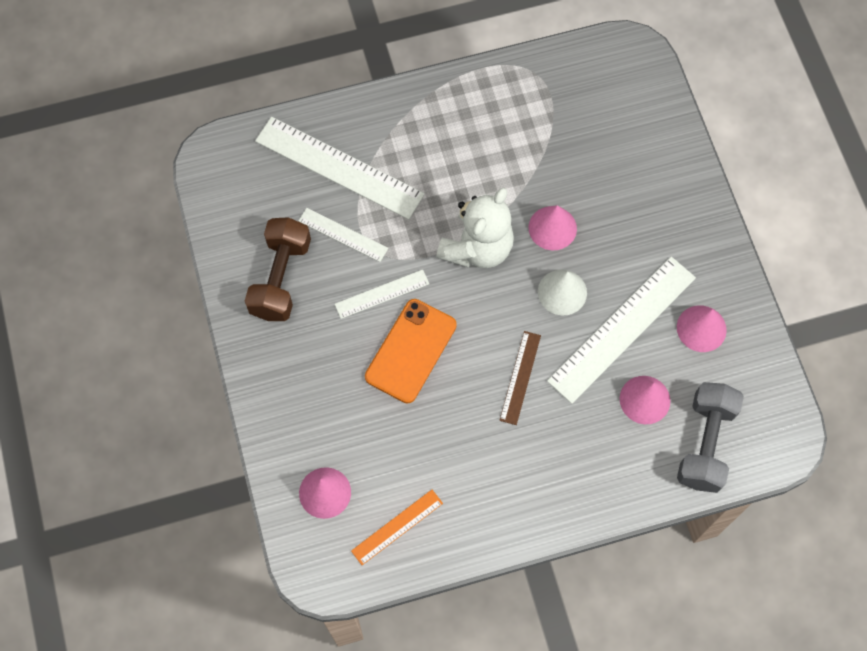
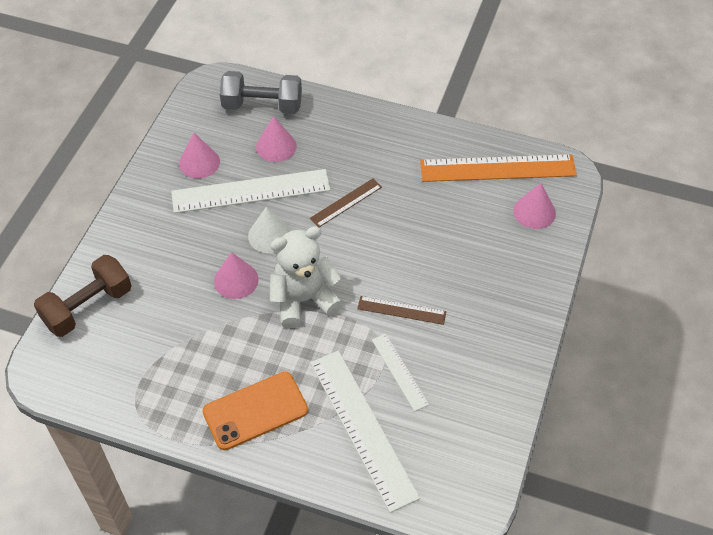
camera: 145 degrees left, 15 degrees down
brown dumbbell [245,217,311,321] -> brown dumbbell moved to [34,255,132,337]
white ruler [335,269,429,319] -> brown ruler [357,296,446,325]
orange ruler [351,490,443,565] -> orange ruler [420,154,577,182], size x1.93
orange phone [365,299,457,403] -> orange phone moved to [202,372,308,450]
grey dumbbell [677,382,744,493] -> grey dumbbell turned 45 degrees clockwise [220,71,302,114]

